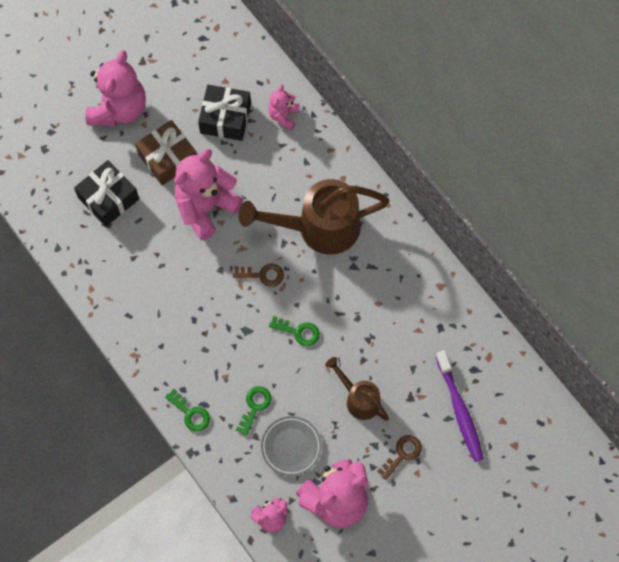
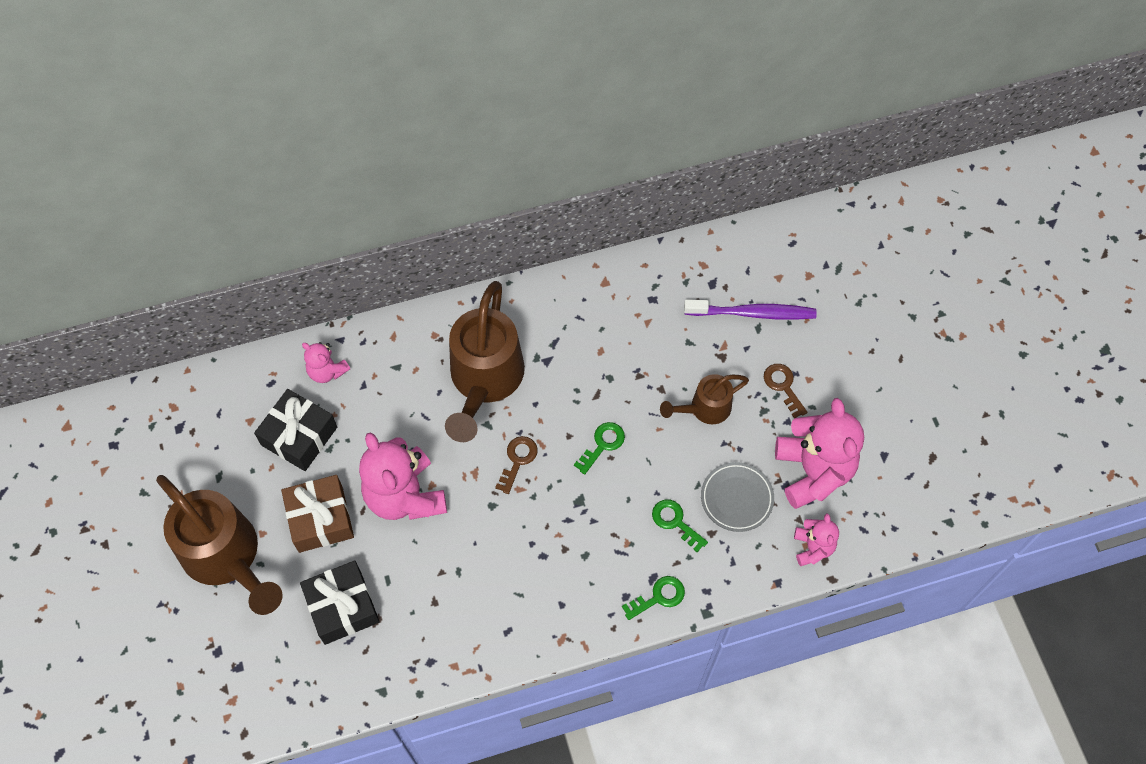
camera: 70 degrees left, 5 degrees down
pink teddy bear [85,50,146,126] -> brown watering can [156,475,283,615]

